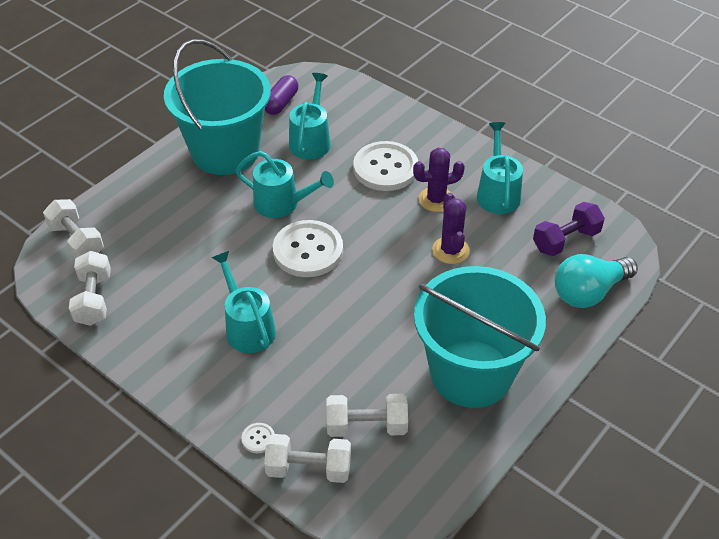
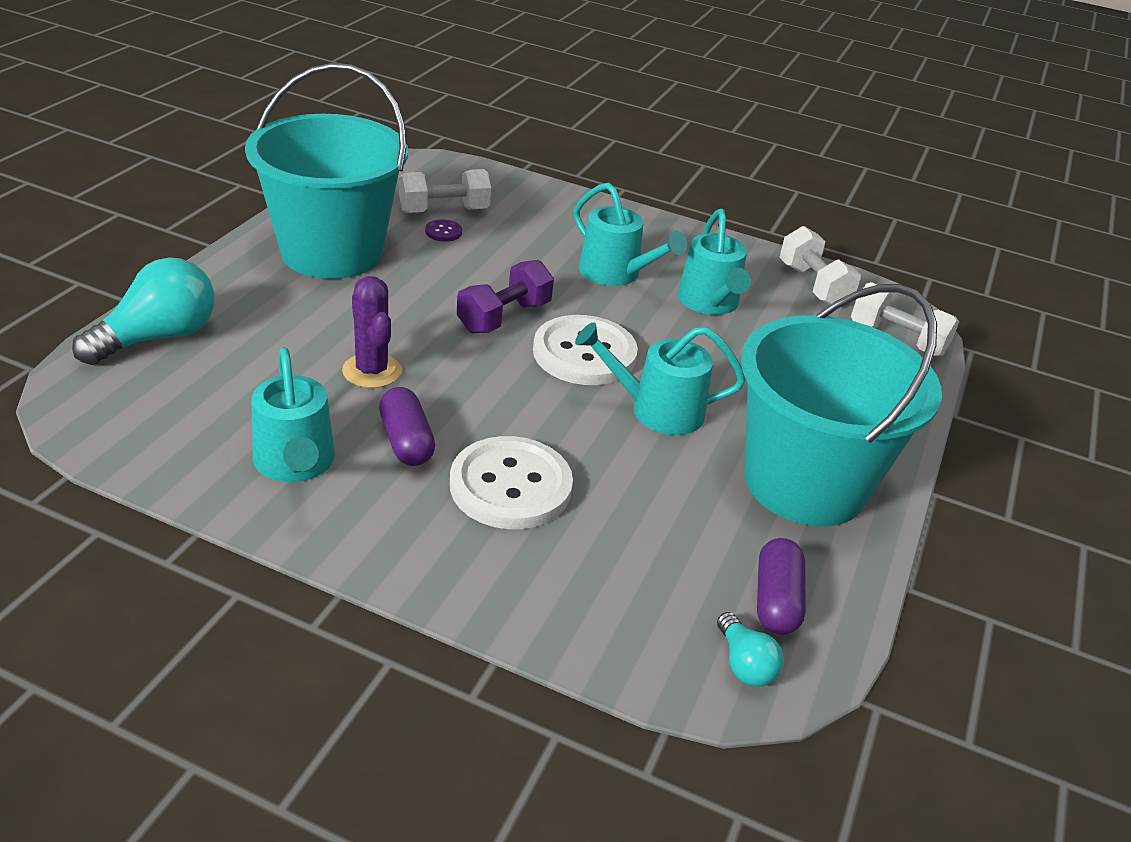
camera: 160 degrees right, 10 degrees down
white button [242,423,275,453] -> none
white dumbbell [264,434,351,483] -> none
turquoise watering can [289,73,331,159] -> turquoise watering can moved to [677,209,751,315]
purple cactus [413,148,465,212] -> purple capsule [379,387,435,466]
purple dumbbell [533,202,605,256] -> purple dumbbell moved to [457,260,554,333]
none -> purple button [425,219,462,242]
none -> turquoise light bulb [717,612,784,687]

